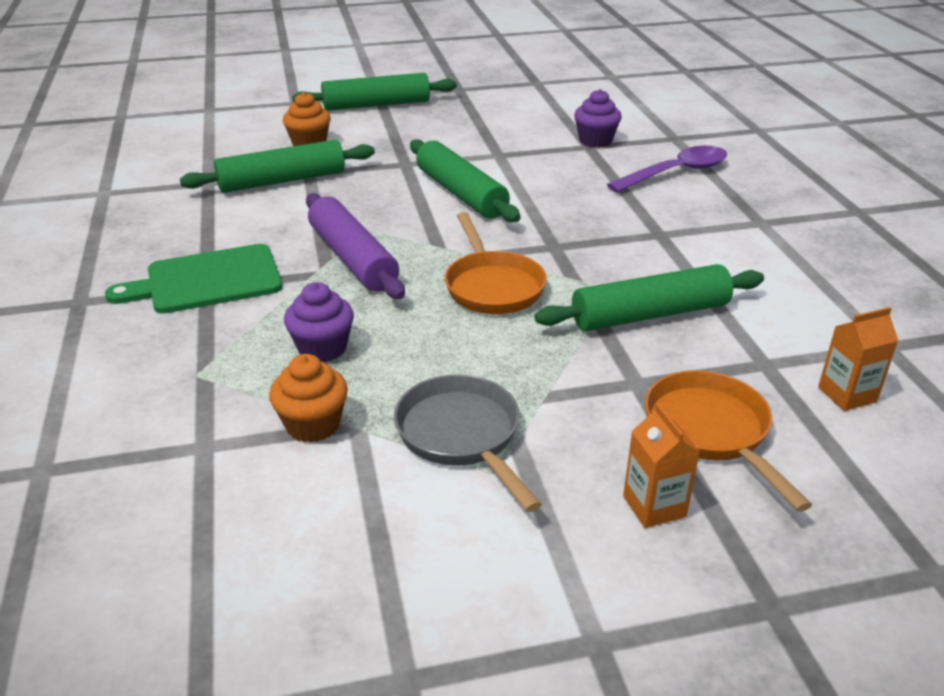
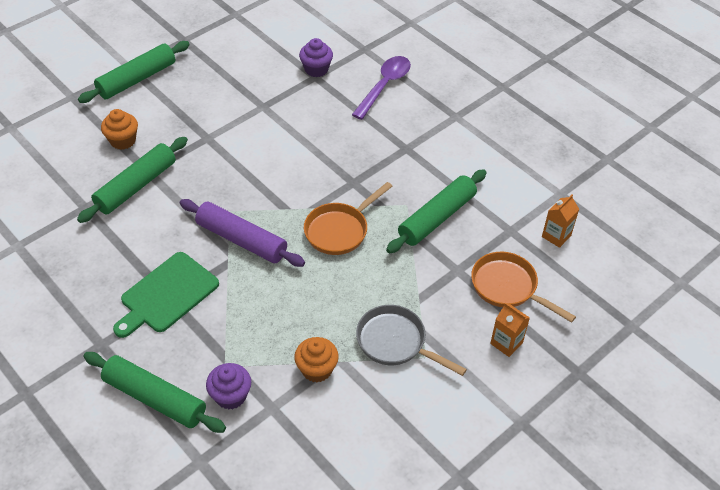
camera: 30 degrees left, 15 degrees up
purple cupcake [284,282,354,362] -> purple cupcake moved to [206,363,251,409]
green rolling pin [410,139,521,222] -> green rolling pin moved to [83,352,226,433]
orange pan [445,212,547,314] -> orange pan turned 90 degrees clockwise [304,182,393,255]

